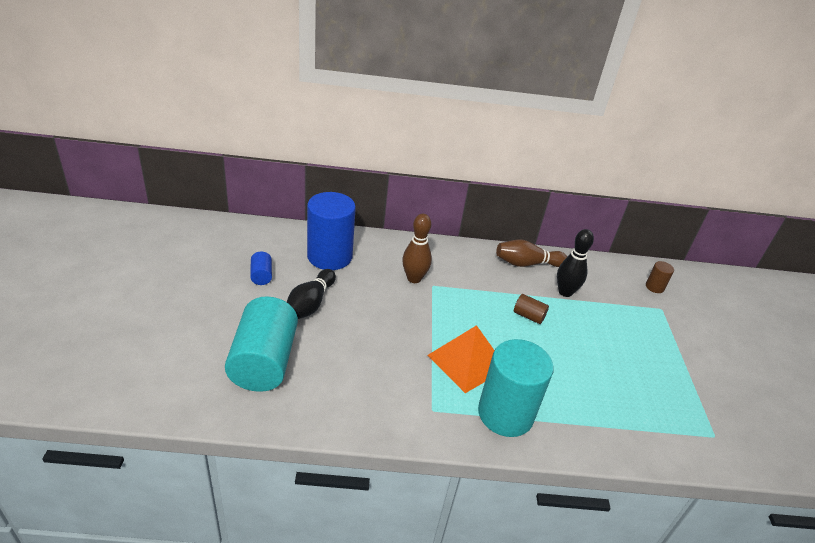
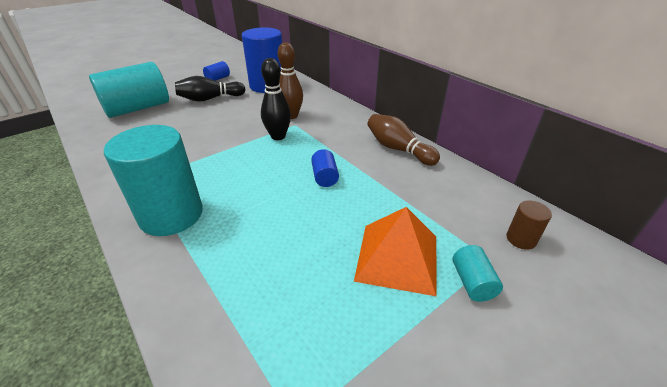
camera: 55 degrees right, 0 degrees up
orange pyramid [428,325,494,393] -> orange pyramid moved to [354,207,436,296]
brown cylinder [514,294,549,324] -> blue cylinder [311,149,339,187]
black bowling pin [557,229,594,297] -> black bowling pin moved to [261,58,291,140]
none -> turquoise cylinder [452,245,503,302]

